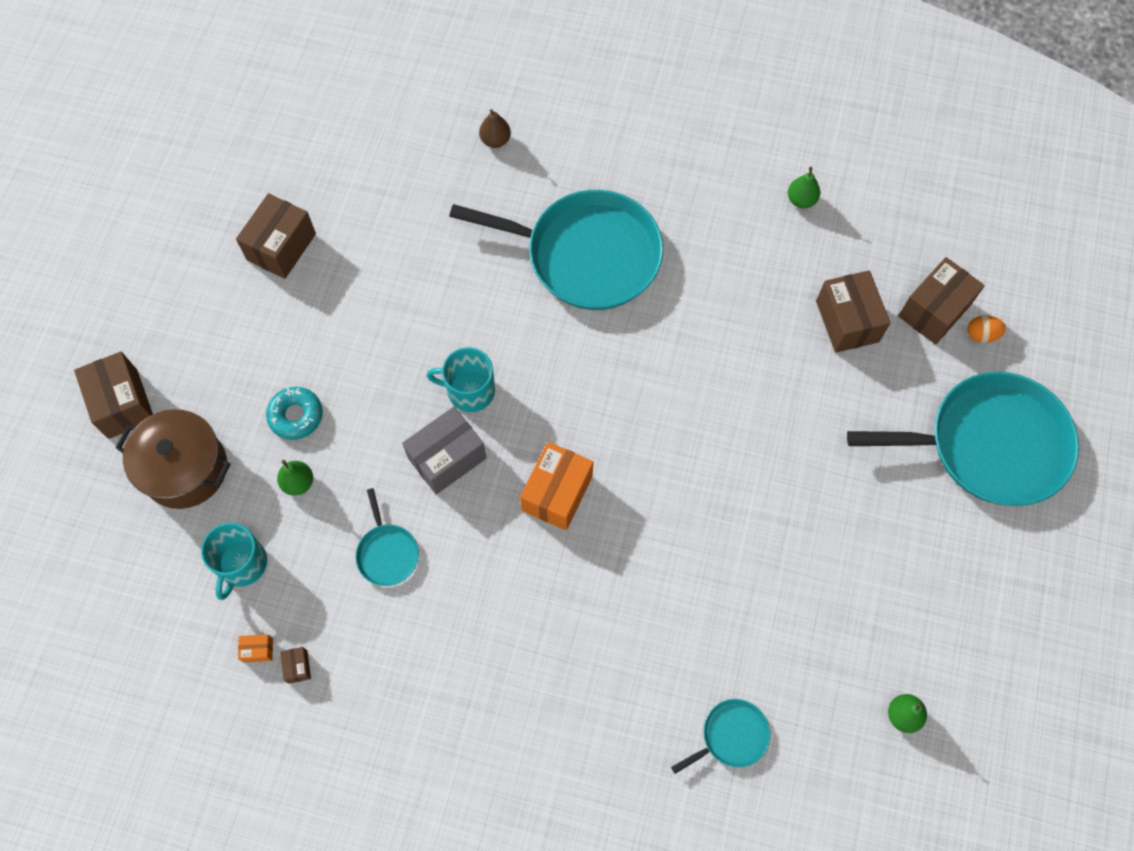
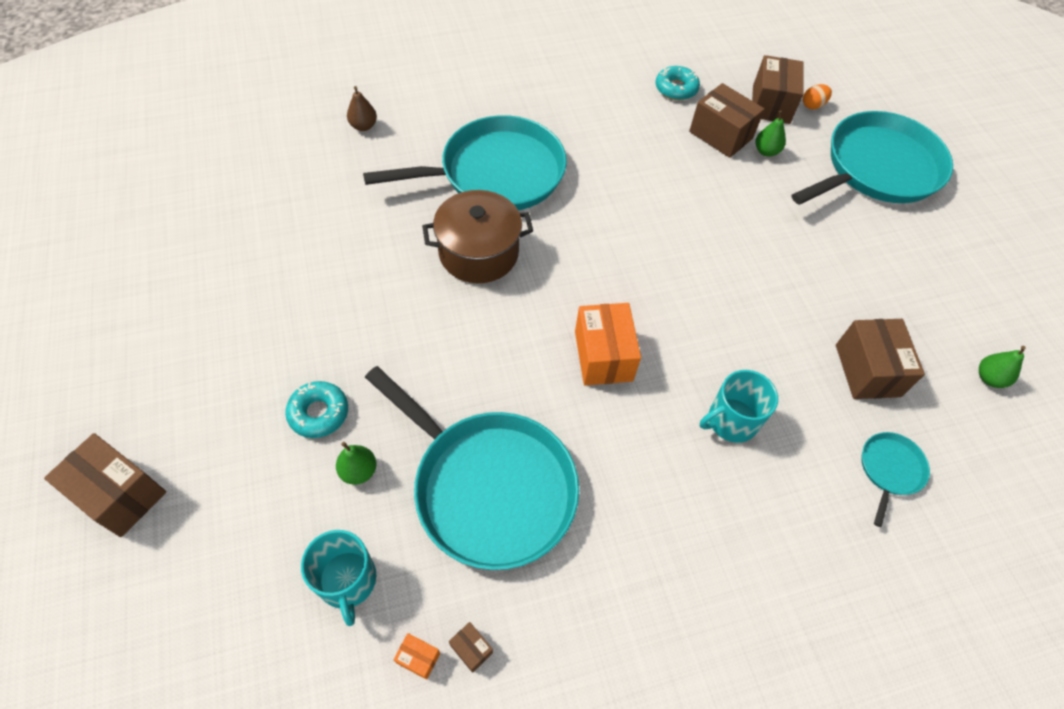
camera: 35 degrees left, 10 degrees down
brown pot [115,409,230,509] -> brown pot moved to [422,190,533,283]
brown box [236,193,316,279] -> brown box moved to [836,319,925,399]
orange box [238,634,273,663] -> orange box turned 60 degrees clockwise [393,633,440,680]
turquoise pan [355,488,419,586] -> turquoise pan [365,366,579,570], size x2.32
grey box [402,407,486,495] -> none
turquoise mug [427,347,495,412] -> turquoise mug moved to [700,370,778,443]
green pear [788,167,820,208] -> green pear moved to [756,111,786,157]
none -> turquoise donut [656,66,700,100]

